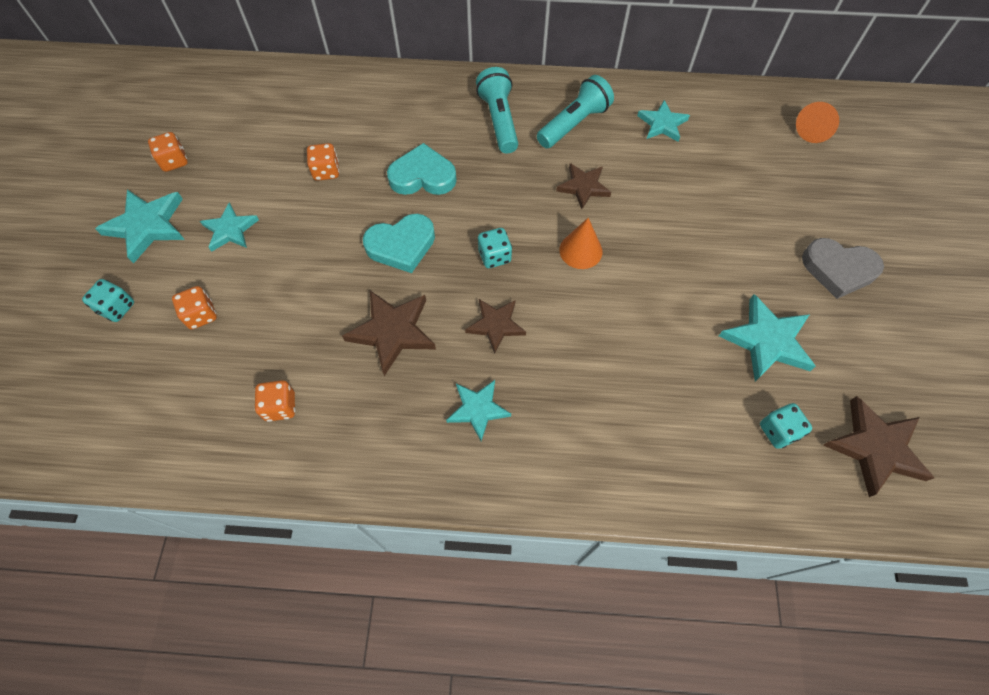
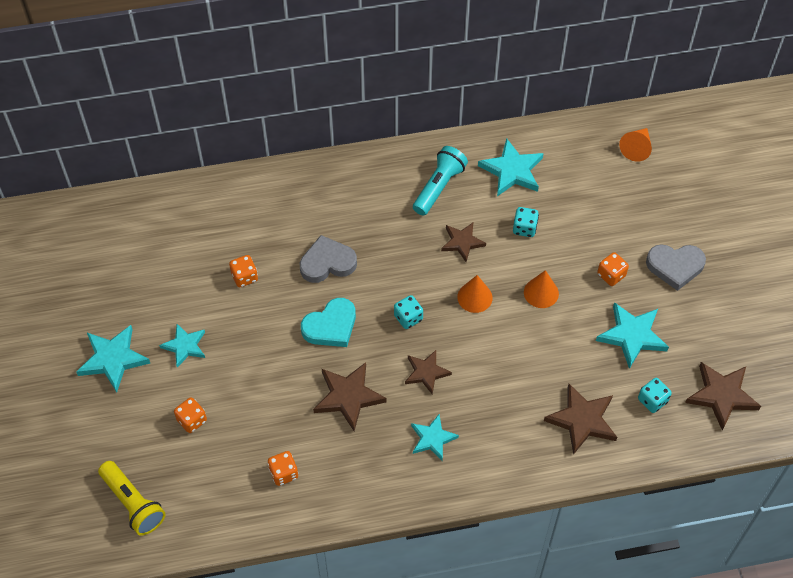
camera: 15 degrees left, 5 degrees down
turquoise dice [82,279,134,322] -> turquoise dice moved to [513,207,539,237]
orange dice [148,132,188,172] -> orange dice moved to [597,252,629,286]
turquoise heart [387,143,457,195] -> grey heart [300,235,357,283]
turquoise flashlight [476,67,518,153] -> none
turquoise star [637,100,690,142] -> turquoise star [478,138,544,196], size x1.52
none -> yellow flashlight [98,461,165,535]
none -> orange cone [524,270,559,308]
none -> brown star [544,384,617,455]

